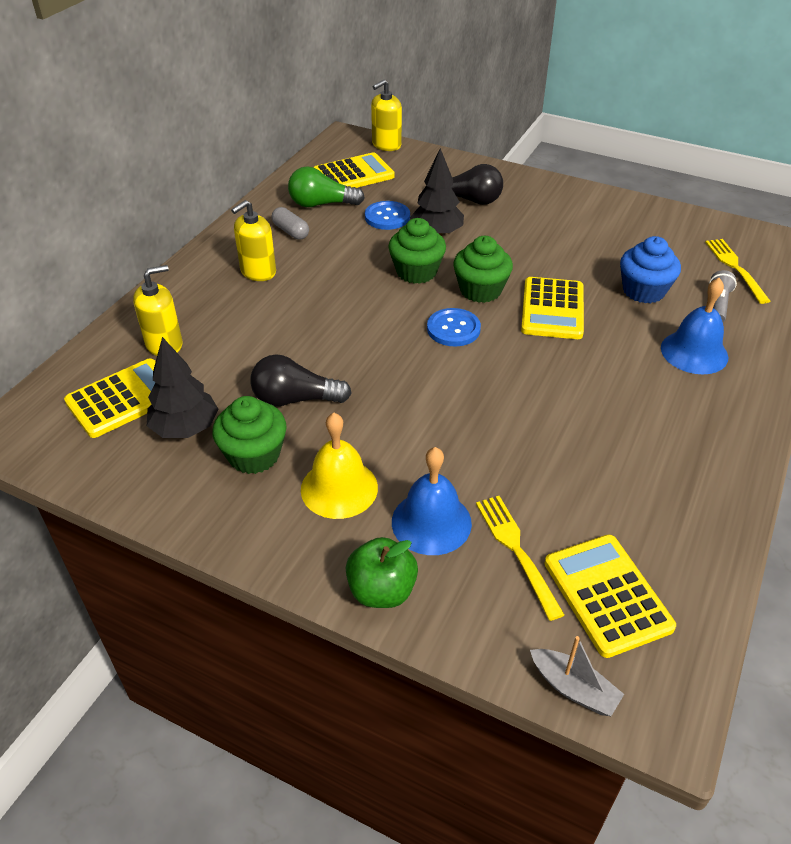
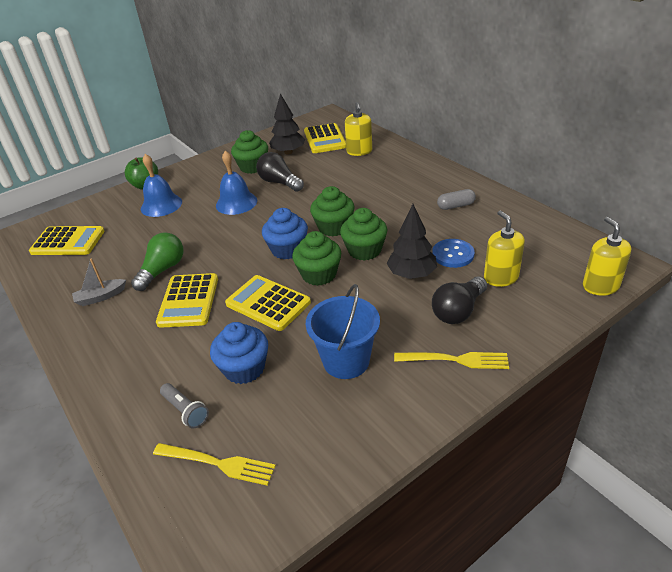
camera: 120 degrees right, 5 degrees down
yellow soap dispenser [231,200,276,281] -> yellow soap dispenser moved to [484,211,525,287]
black light bulb [250,354,352,406] -> black light bulb turned 75 degrees counterclockwise [256,152,304,192]
green light bulb [288,166,365,207] -> green light bulb moved to [131,232,184,291]
yellow bell [301,413,378,519] -> none
yellow calculator [313,152,395,188] -> yellow calculator moved to [156,273,218,328]
blue button [427,308,481,347] -> blue cupcake [262,208,308,259]
yellow fork [476,496,565,621] -> yellow fork moved to [394,352,509,369]
grey boat [530,636,624,716] -> grey boat moved to [72,258,126,306]
blue bell [661,278,728,374] -> blue bell moved to [216,151,257,215]
none -> blue bucket [306,284,380,379]
none -> green cupcake [310,186,355,236]

